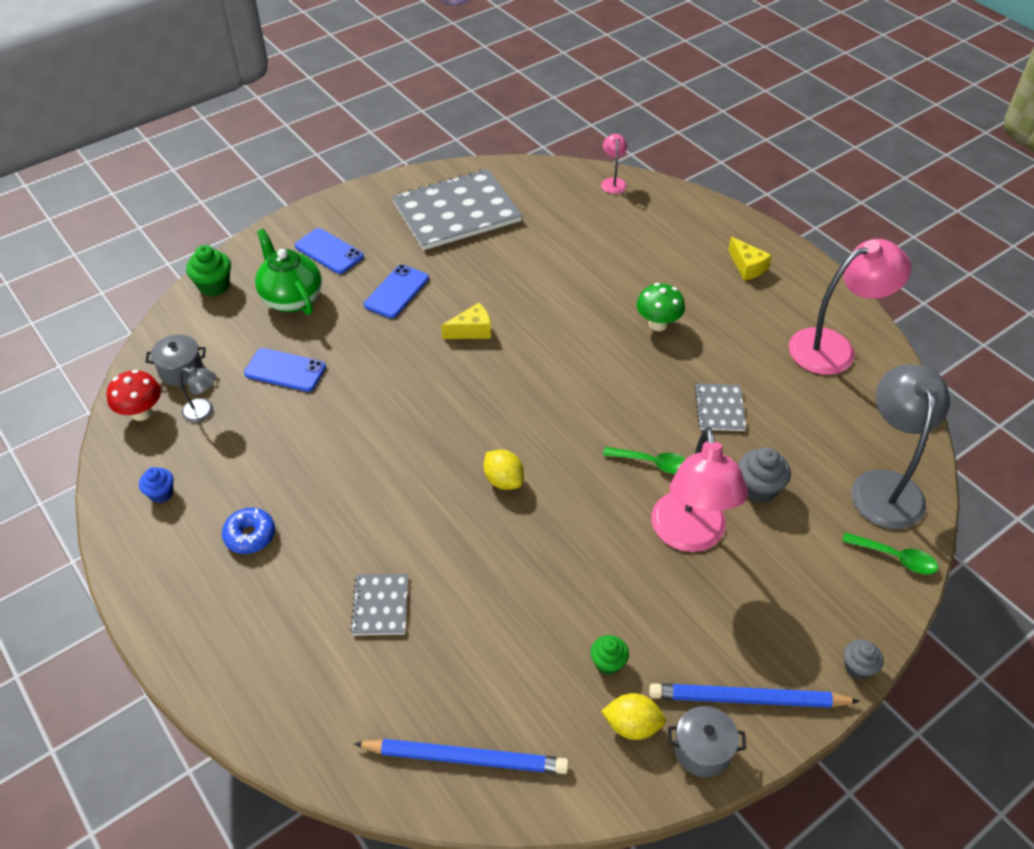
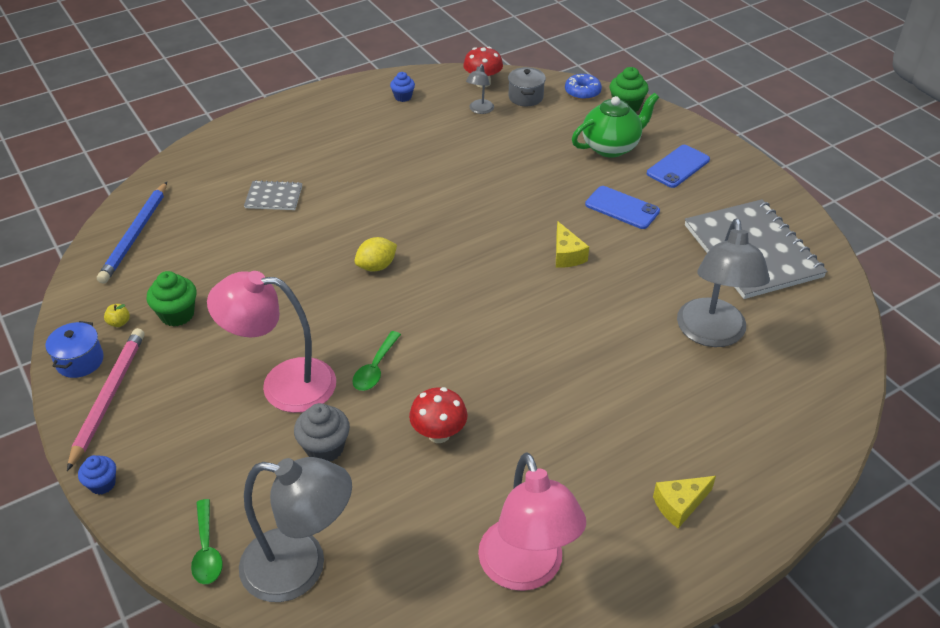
camera: 95 degrees right, 5 degrees down
blue donut [222,508,275,554] -> blue donut moved to [565,74,602,100]
blue phone [244,348,326,392] -> none
green cupcake [591,635,629,675] -> green cupcake [147,271,196,327], size x1.54
pink lamp [601,134,627,194] -> none
yellow lemon [601,693,666,740] -> yellow apple [104,304,130,327]
green mushroom [636,283,685,331] -> none
blue pencil [649,683,860,708] -> pink pencil [67,328,144,471]
grey pot [668,706,746,777] -> blue pot [45,321,104,378]
grey notebook [695,384,746,431] -> red mushroom [409,387,468,443]
green spoon [842,532,938,575] -> green spoon turned 45 degrees counterclockwise [191,499,223,584]
grey cupcake [844,640,883,680] -> blue cupcake [78,455,116,494]
none -> grey lamp [677,219,770,347]

